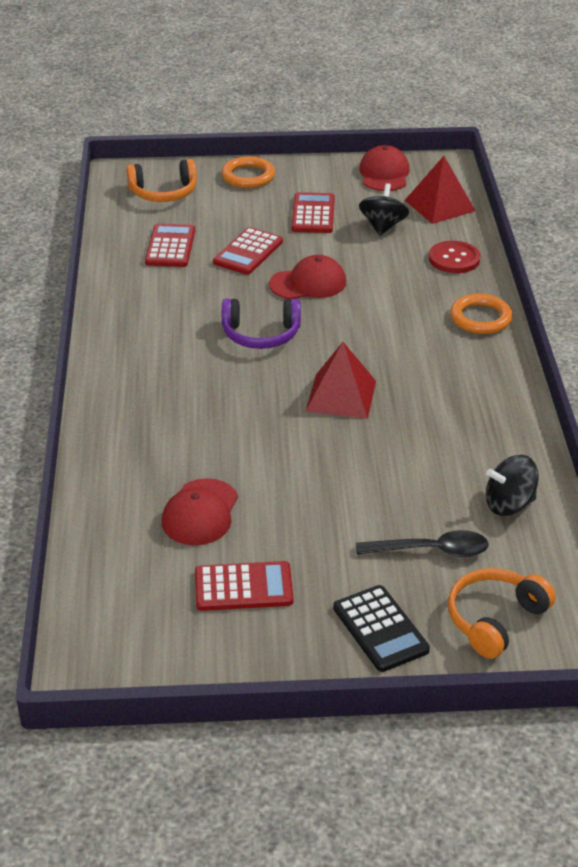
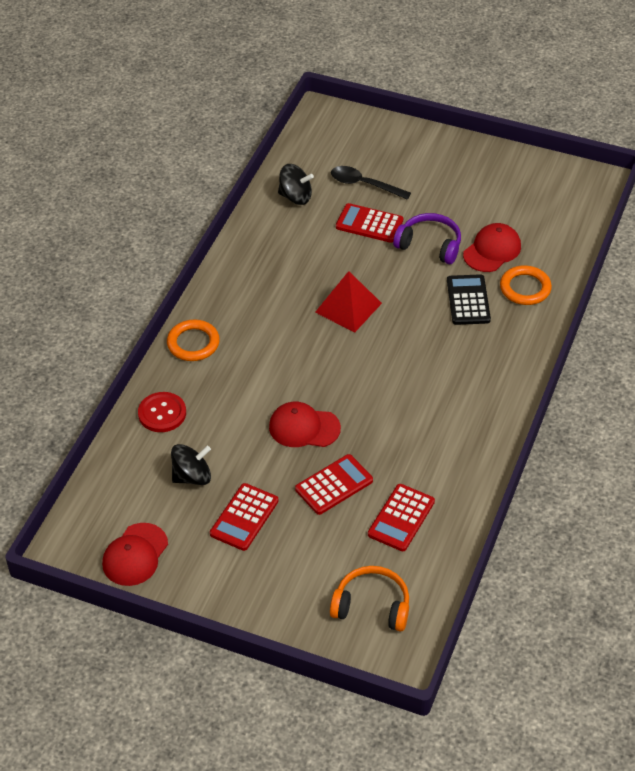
camera: 155 degrees left, 10 degrees up
red calculator [195,561,294,611] -> red calculator moved to [336,203,403,243]
orange ring [222,156,275,188] -> orange ring moved to [500,265,552,305]
purple headphones [222,299,301,349] -> purple headphones moved to [393,213,461,264]
black calculator [333,585,430,672] -> black calculator moved to [447,274,491,325]
black spinning top [359,183,409,236] -> black spinning top turned 150 degrees counterclockwise [171,444,211,485]
red pyramid [405,156,476,224] -> none
orange headphones [448,568,556,659] -> none

